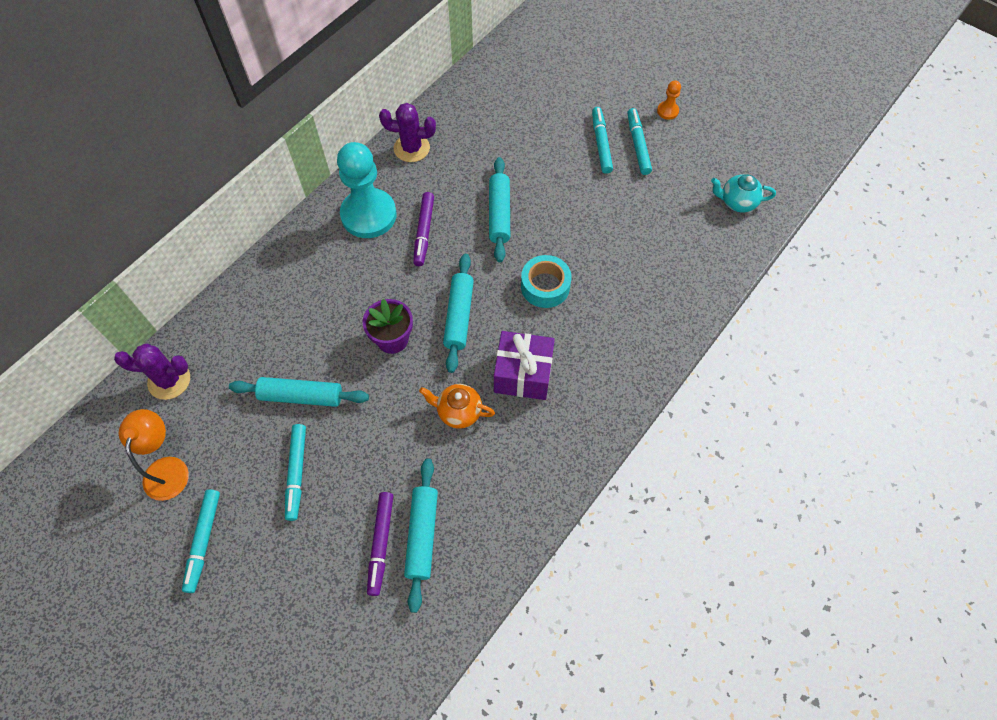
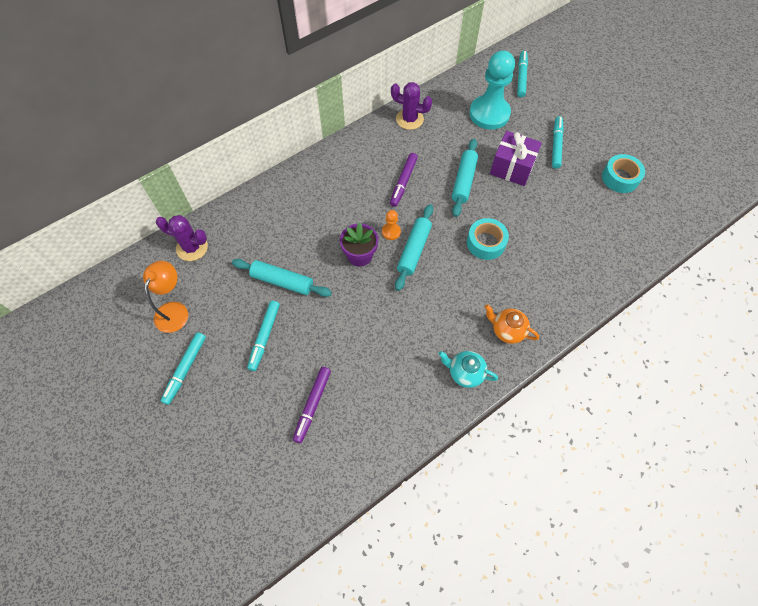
camera: 15 degrees right, 0 degrees up
turquoise pawn [337,142,397,238] -> turquoise pawn moved to [469,50,515,130]
turquoise rolling pin [404,459,438,613] -> none
orange teapot [419,384,495,429] -> orange teapot moved to [485,304,539,344]
purple gift [494,331,555,400] -> purple gift moved to [490,131,542,186]
turquoise marker [627,108,652,175] -> turquoise marker moved to [517,51,528,97]
orange pawn [657,80,681,120] -> orange pawn moved to [382,210,401,240]
turquoise teapot [711,174,776,213] -> turquoise teapot moved to [438,351,498,388]
none -> turquoise tape [602,154,645,193]

